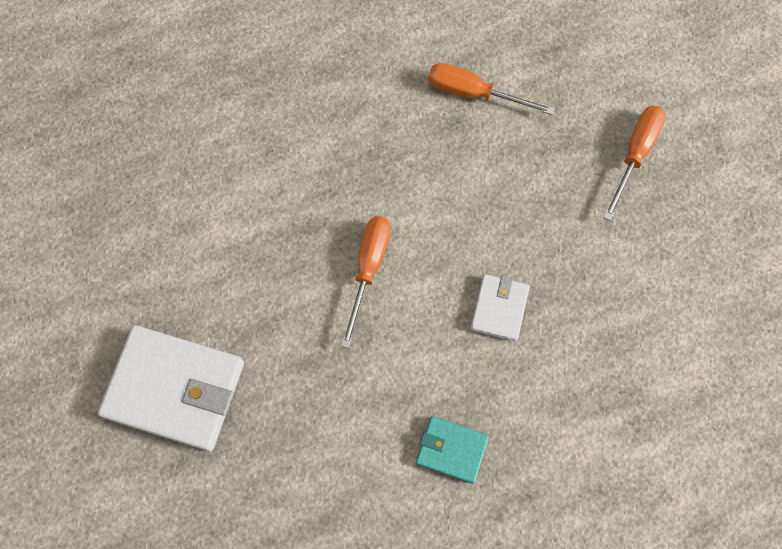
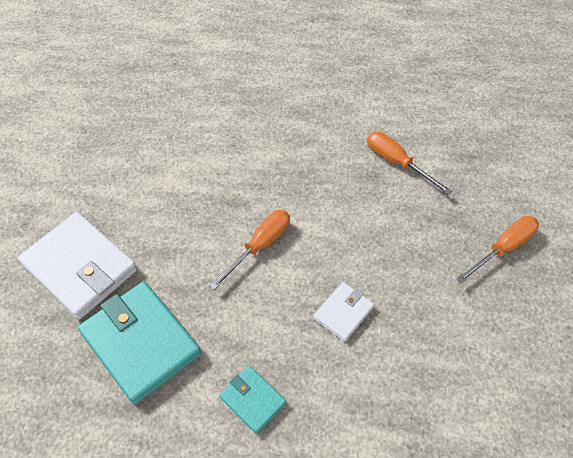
camera: 25 degrees right, 15 degrees down
none -> turquoise wallet [78,281,201,405]

